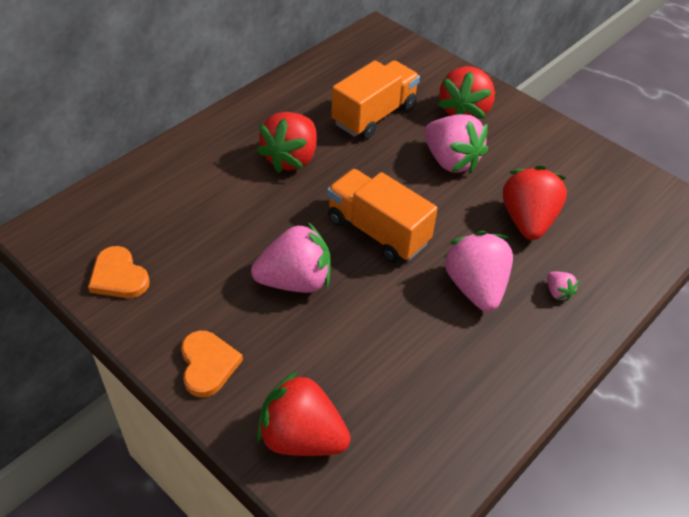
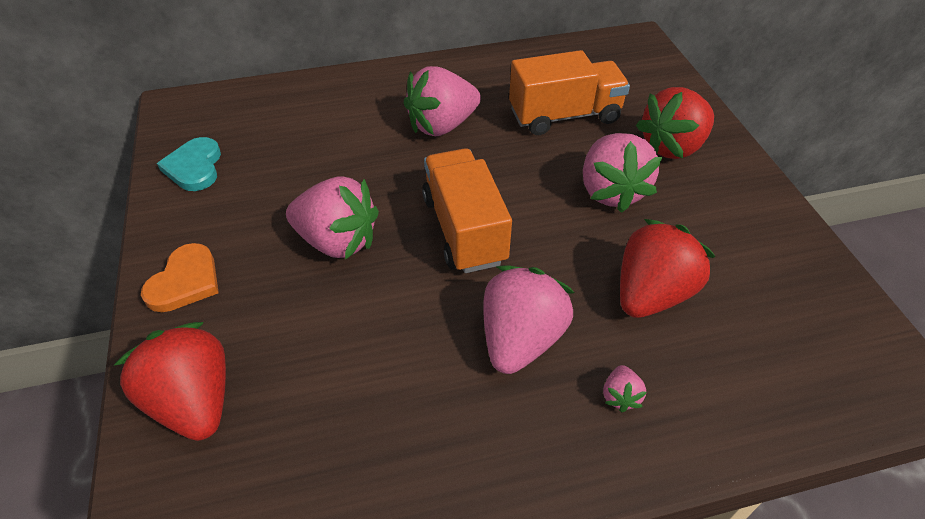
camera: 35 degrees right, 0 degrees up
orange heart [88,246,150,298] -> turquoise heart [157,137,221,191]
red strawberry [257,112,317,173] -> pink strawberry [404,66,481,136]

